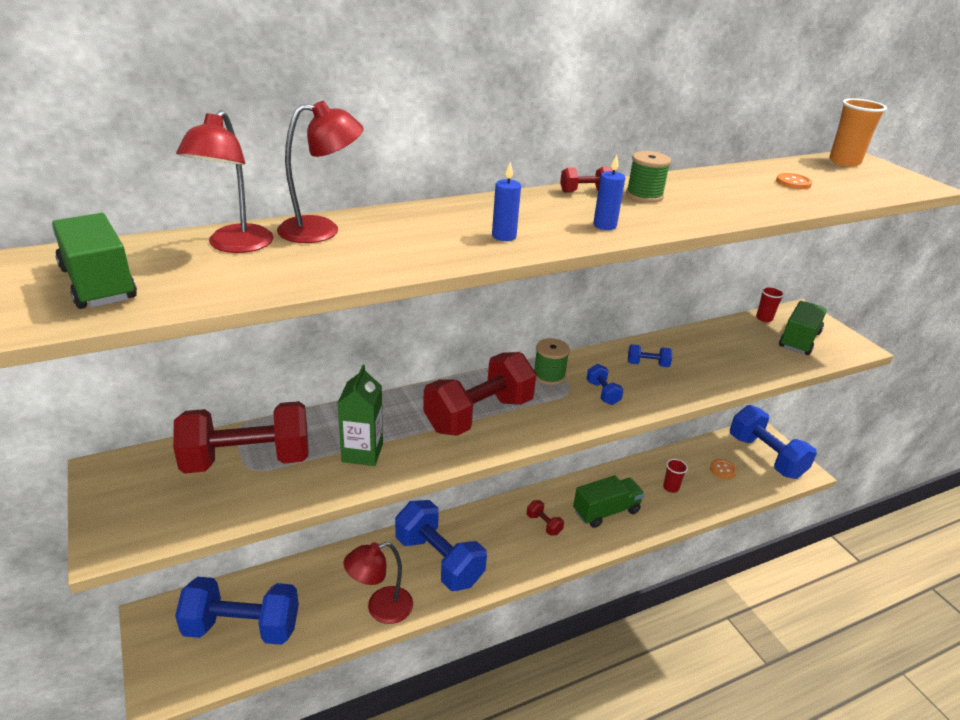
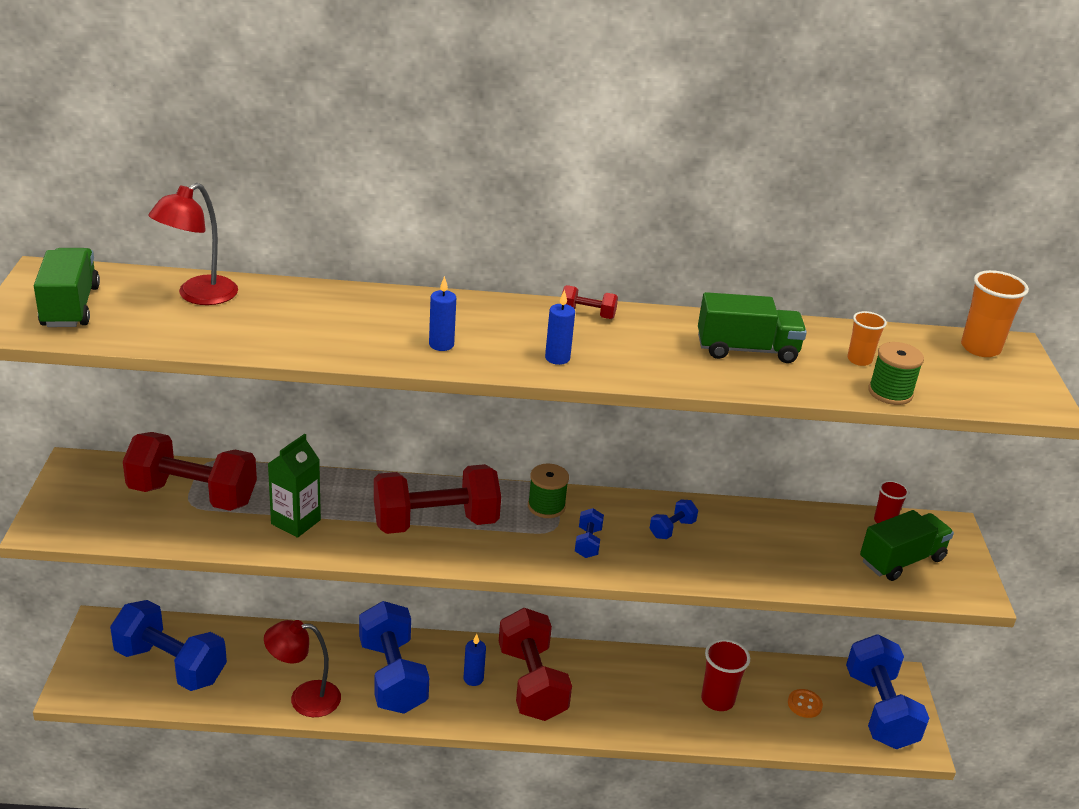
camera: 25 degrees right, 0 degrees up
red lamp [277,101,364,243] -> none
red dumbbell [527,500,564,536] -> red dumbbell [499,608,572,721], size x2.35
green truck [573,475,645,528] -> green truck moved to [698,292,807,363]
green spool [626,151,671,203] -> green spool moved to [868,342,924,405]
blue dumbbell [628,344,672,367] -> blue dumbbell turned 75 degrees counterclockwise [649,500,698,539]
red cup [663,459,688,493] -> red cup [701,639,750,711], size x1.63
orange button [776,173,812,189] -> orange cup [847,311,887,366]
none -> blue candle [464,634,486,686]

